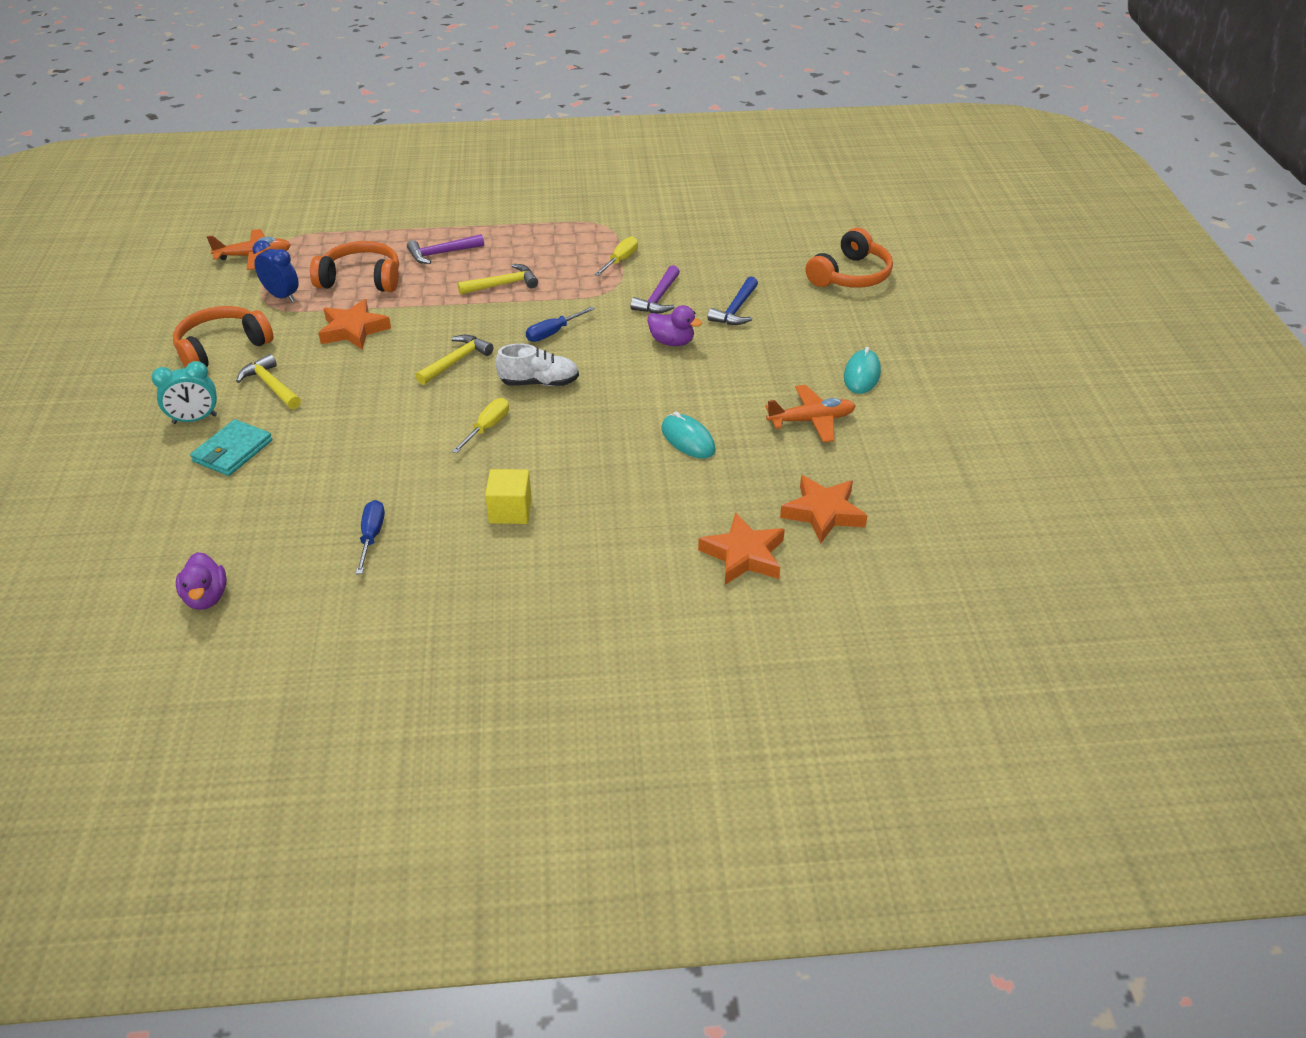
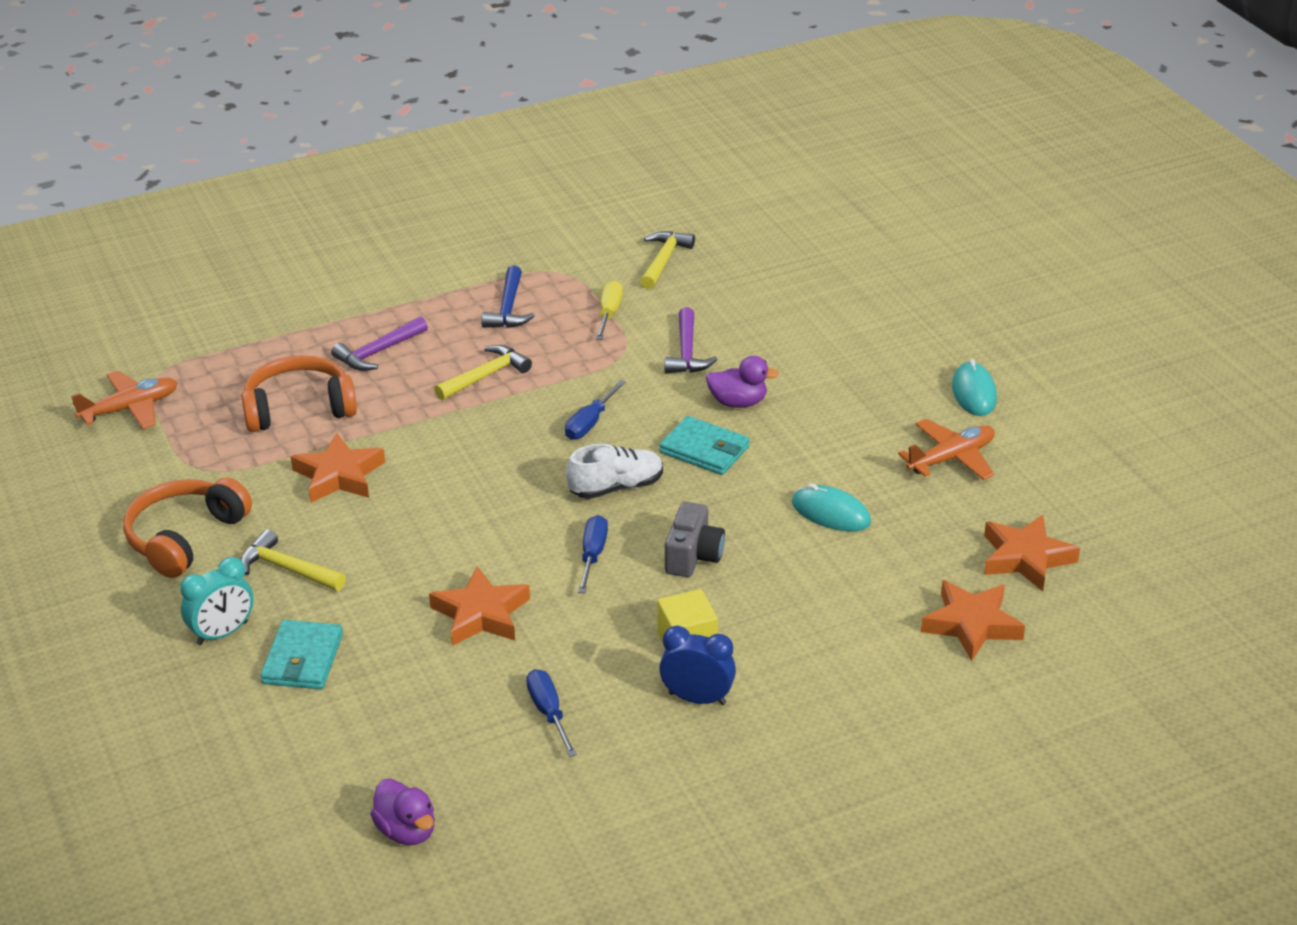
camera: 20 degrees left, 5 degrees down
blue clock [252,240,299,302] -> blue clock moved to [659,626,736,705]
yellow hammer [416,335,493,385] -> yellow hammer moved to [640,231,695,289]
yellow screwdriver [452,398,509,453] -> blue screwdriver [578,515,608,593]
blue hammer [708,276,758,325] -> blue hammer moved to [481,266,535,328]
orange headphones [805,228,893,288] -> none
none -> orange star [429,566,530,646]
none -> turquoise wallet [659,416,750,475]
none -> grey camera [665,502,725,577]

